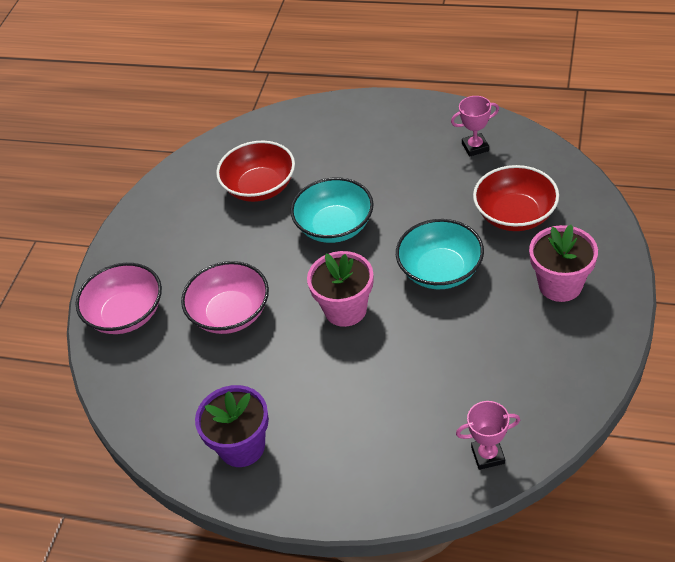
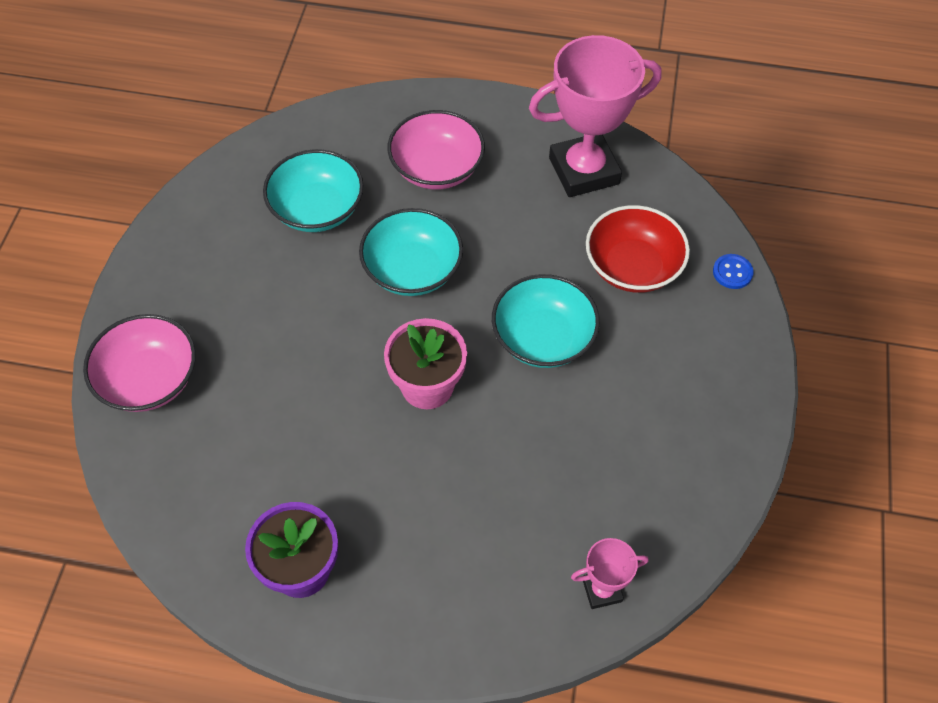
camera: 10 degrees left, 10 degrees up
pink bowl [181,261,269,334] -> pink bowl moved to [387,110,485,190]
red bowl [216,141,295,202] -> turquoise bowl [263,149,364,232]
pink trophy [451,96,499,157] -> pink trophy [529,35,662,197], size x2.14
pink flower pot [529,225,598,302] -> none
none -> blue button [713,254,754,289]

